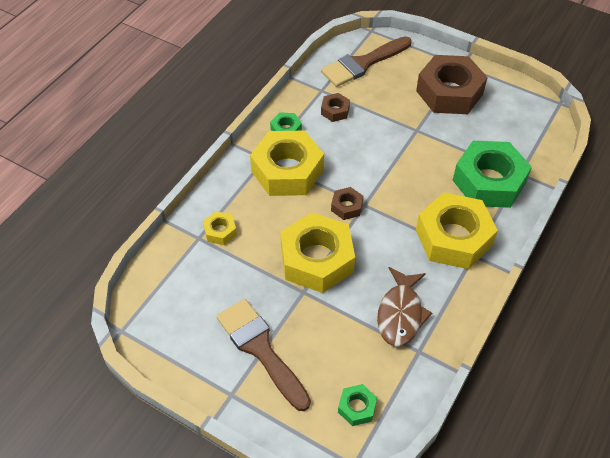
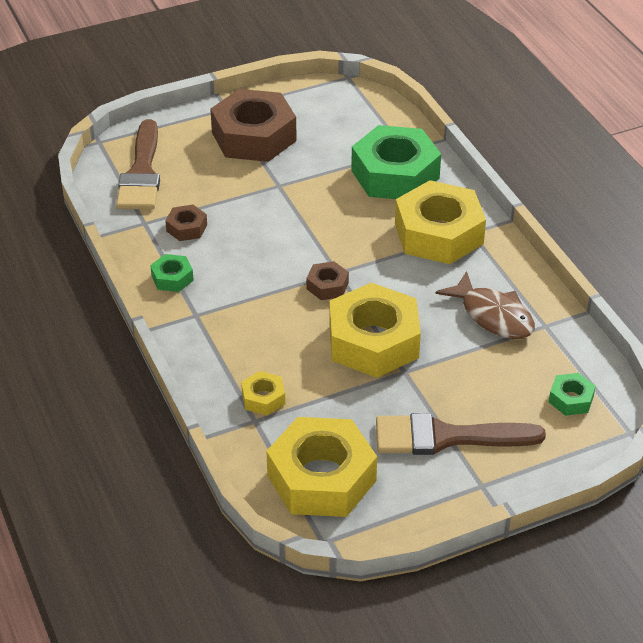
camera: 55 degrees left, 10 degrees down
yellow nut [250,130,324,196] -> yellow nut moved to [266,417,377,517]

